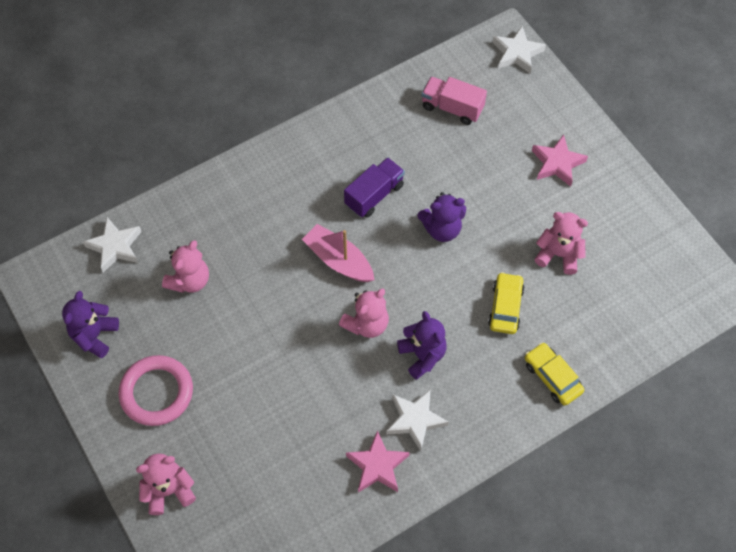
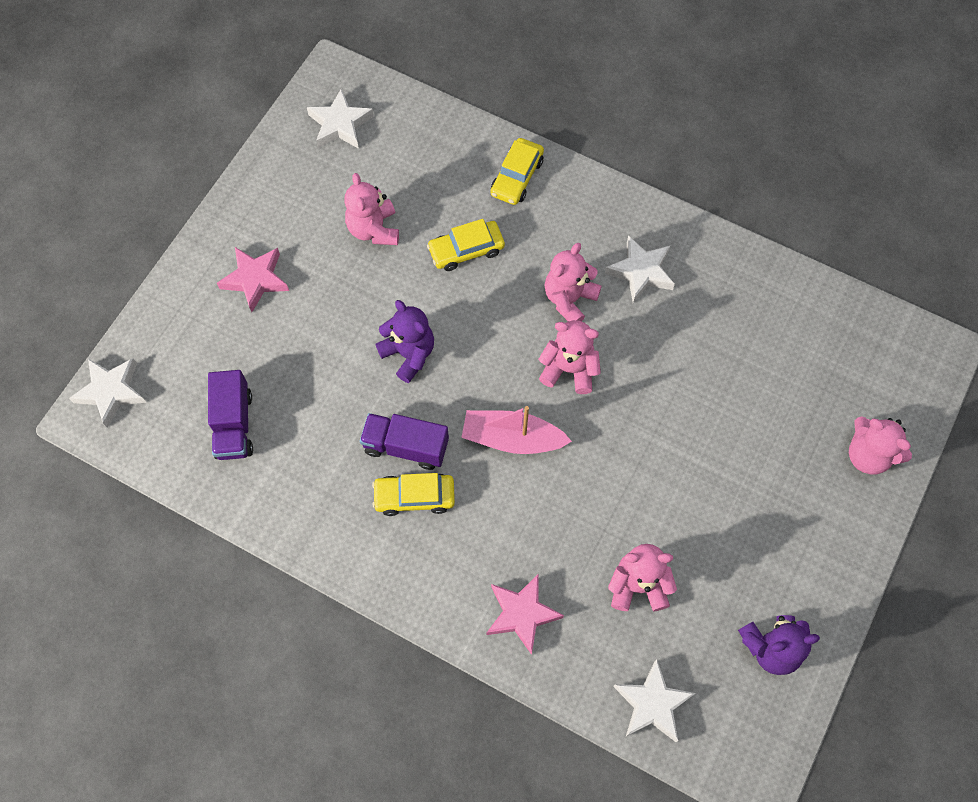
camera: 120 degrees left, 5 degrees up
pink ring [118,355,193,426] -> none
pink boat [302,224,374,282] -> pink boat turned 90 degrees clockwise [461,406,572,454]
pink star [346,430,410,493] -> pink star moved to [487,574,564,655]
purple teddy bear [397,311,447,380] -> pink teddy bear [544,243,602,321]
pink truck [422,77,487,125] -> purple truck [208,370,253,460]
none -> white star [307,89,374,149]
none -> yellow car [372,473,455,516]

